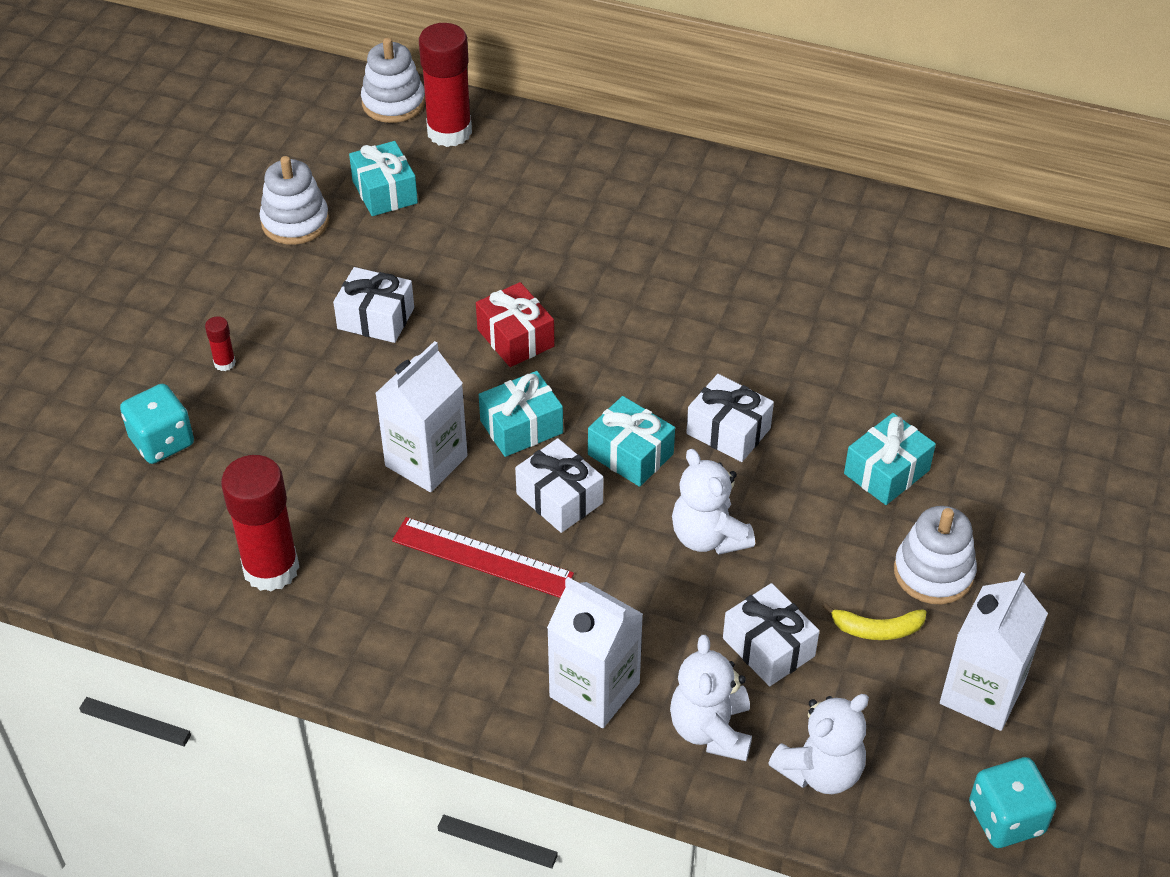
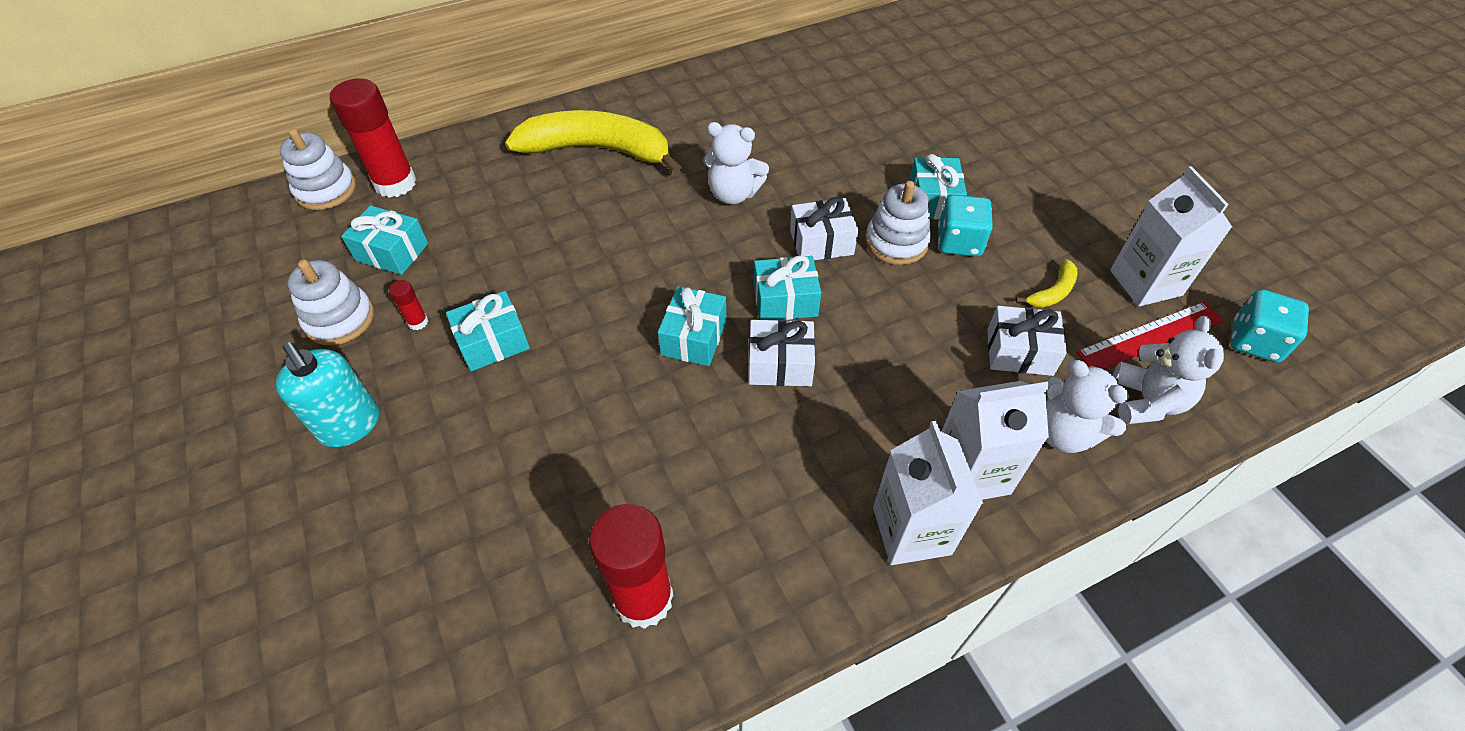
camera: 45 degrees left, 5 degrees up
turquoise dice [120,384,194,464] -> turquoise dice moved to [938,195,993,257]
red glue stick [205,316,236,371] -> red glue stick moved to [389,280,428,330]
white gift [333,267,414,343] -> turquoise gift [446,291,530,371]
white carton [375,341,468,492] -> white carton moved to [873,421,983,565]
red ruler [392,517,574,598] -> red ruler moved to [1076,302,1224,370]
red gift [476,282,555,367] -> none
white teddy bear [672,449,755,555] -> white teddy bear moved to [703,122,769,205]
white stacking toy [894,506,977,604] -> white stacking toy moved to [865,181,931,265]
none -> turquoise soap dispenser [276,342,379,447]
none -> yellow banana [505,110,682,174]

